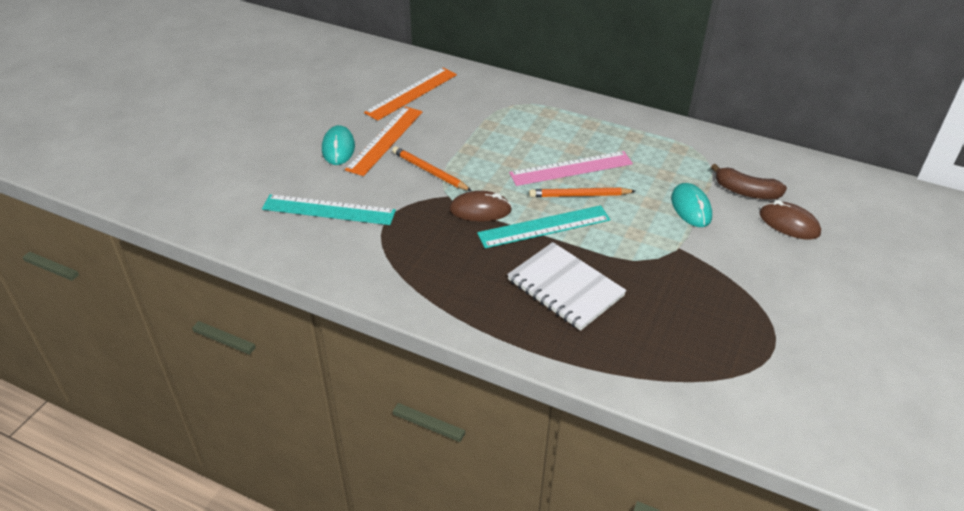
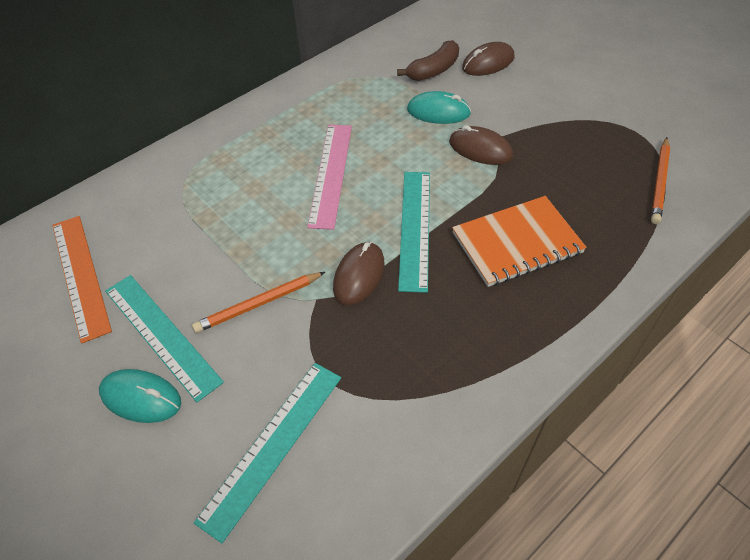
camera: 65 degrees left, 10 degrees up
orange ruler [345,106,423,176] -> turquoise ruler [105,275,224,402]
white notebook [507,242,627,331] -> orange notebook [452,196,587,287]
orange pencil [529,188,635,197] -> orange pencil moved to [651,137,670,224]
none -> brown mouse [449,125,513,165]

